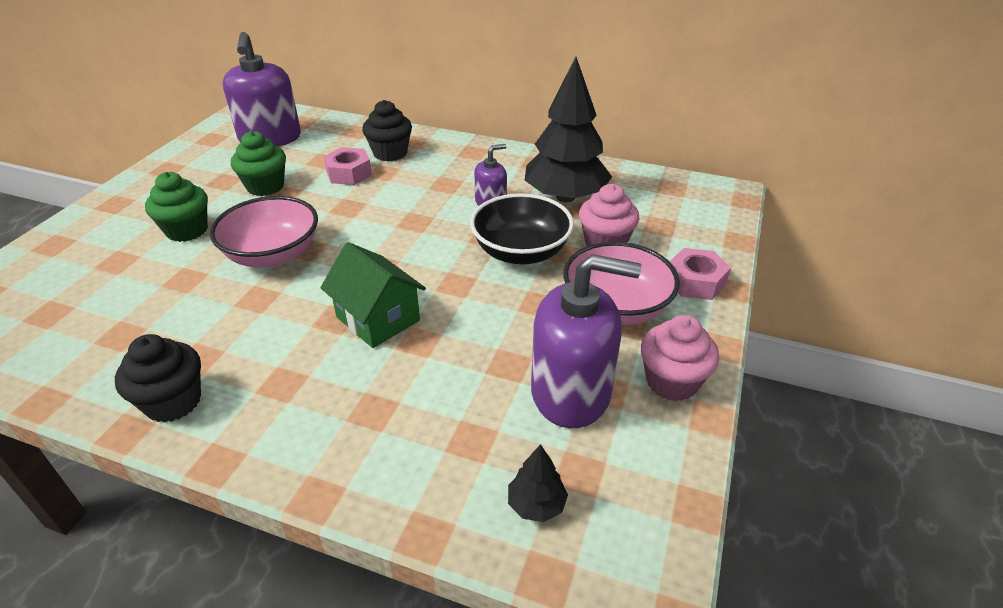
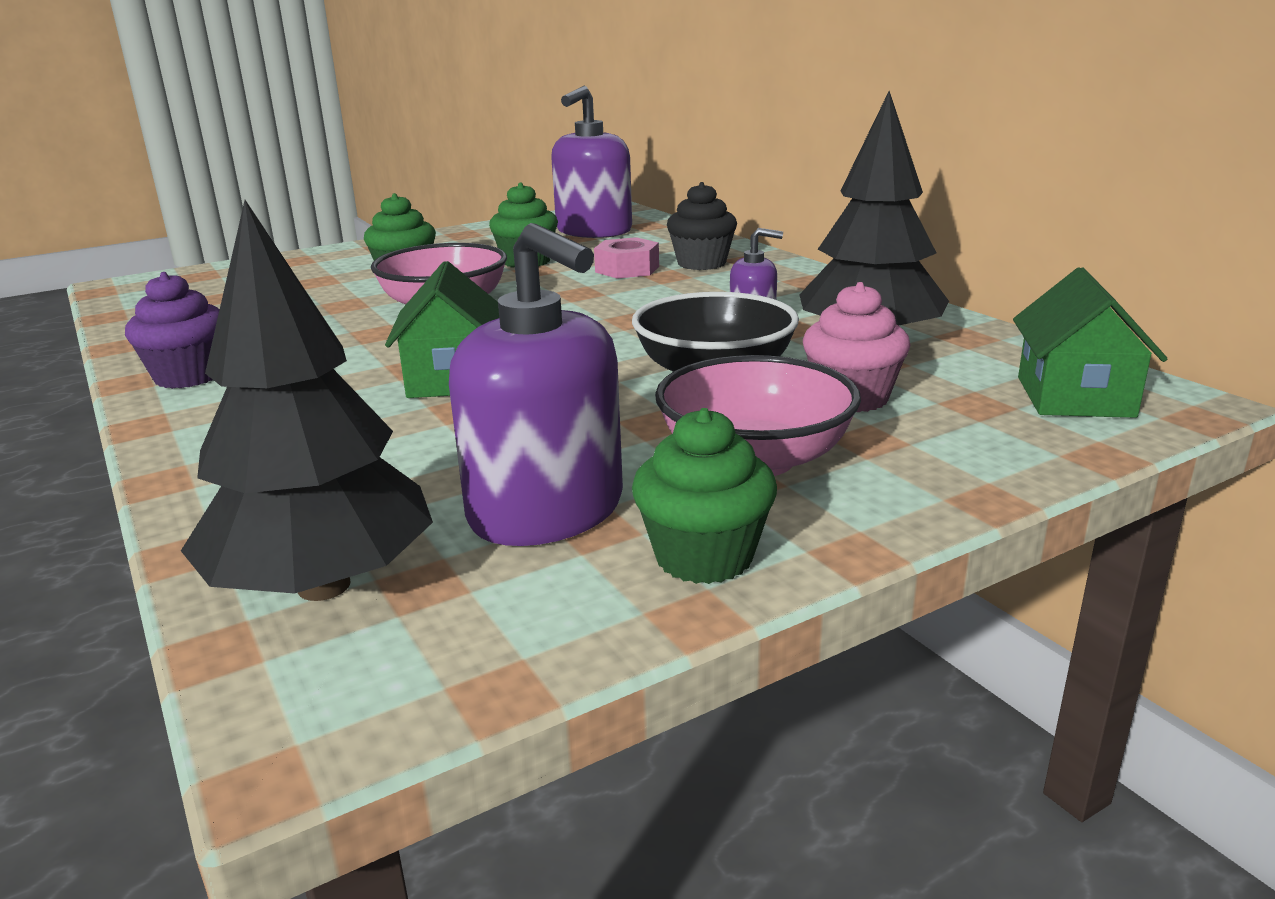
camera: 40 degrees right, 15 degrees down
black cupcake [115,334,201,423] -> purple cupcake [125,272,220,389]
black tree [508,444,568,522] -> black tree [181,200,433,601], size x2.38
pink cupcake [641,315,719,401] -> green cupcake [632,408,777,584]
pink nut [669,248,731,300] -> none
none -> green house [1013,267,1167,418]

